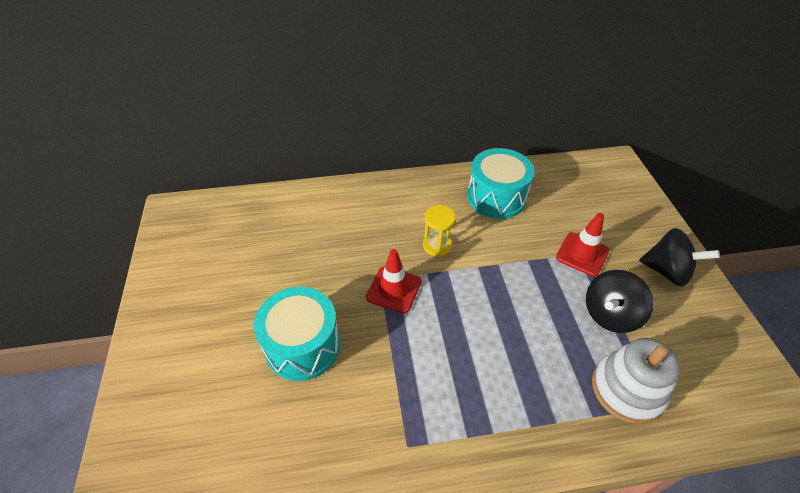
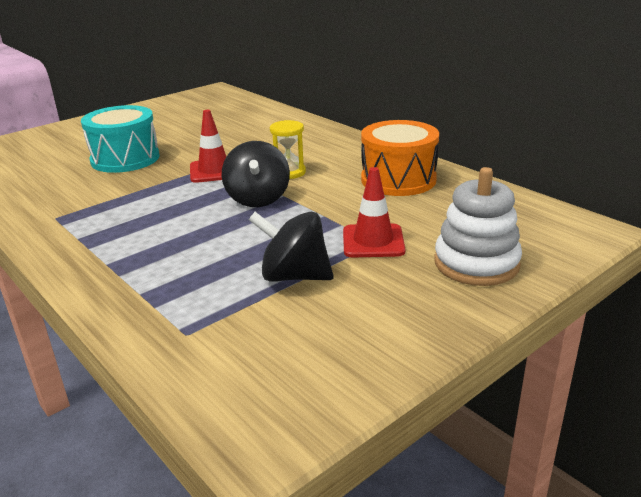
camera: 60 degrees right, 20 degrees down
turquoise drum [467,148,535,219] -> orange drum [361,120,439,196]
white stacking toy [592,338,680,424] -> white stacking toy moved to [434,167,522,286]
black spinning top [639,228,720,287] -> black spinning top moved to [221,141,290,207]

